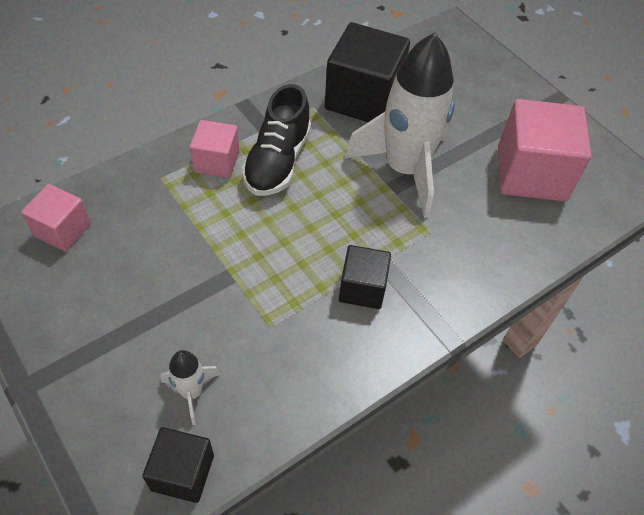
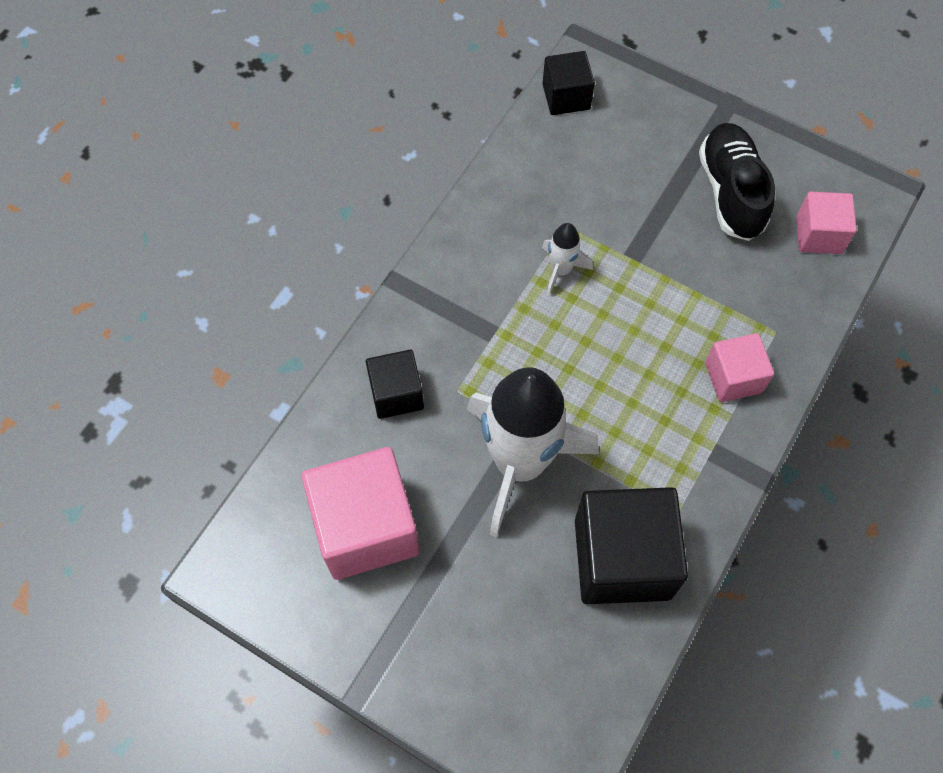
camera: 160 degrees right, 10 degrees up
white rocket [160,350,220,425] -> white rocket moved to [542,223,593,296]
black shoe [242,84,311,196] -> black shoe moved to [699,123,775,241]
black cube [339,245,391,309] -> black cube moved to [366,350,424,419]

